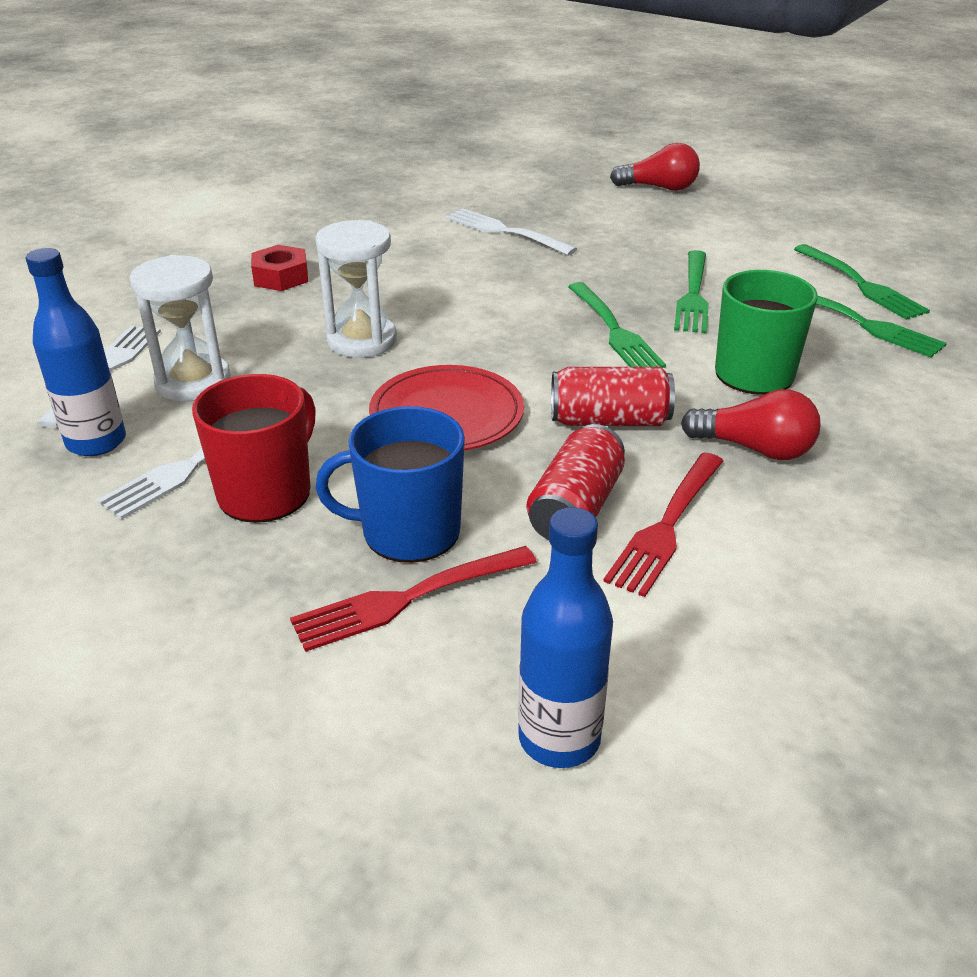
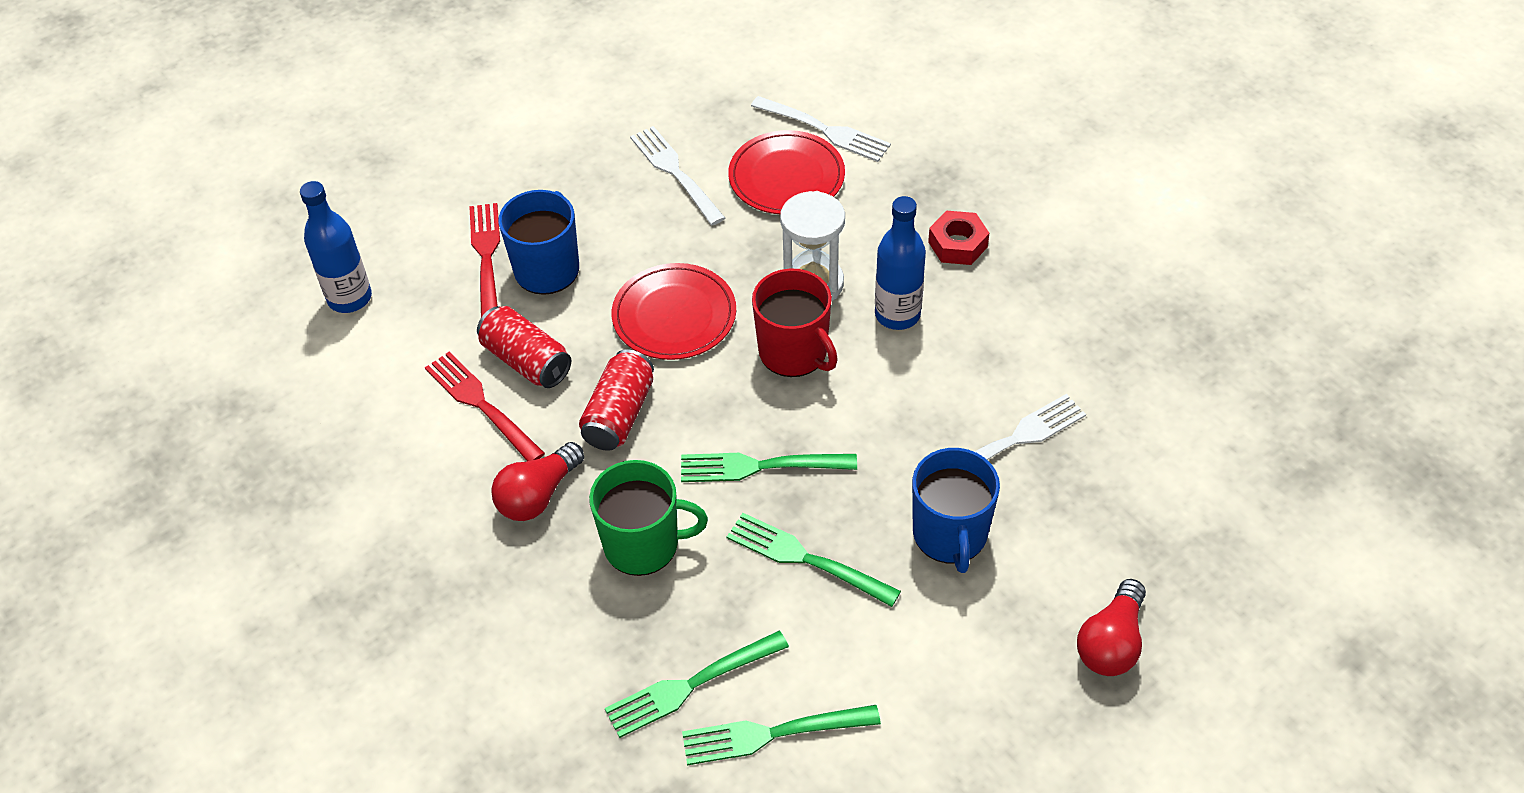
camera: 110 degrees right, 15 degrees up
blue bottle [25,248,126,456] -> blue bottle moved to [875,196,926,330]
white hourglass [129,255,231,401] -> red plate [728,130,845,214]
red mug [192,374,316,523] -> red mug moved to [752,269,838,377]
none -> blue mug [912,448,1000,573]

